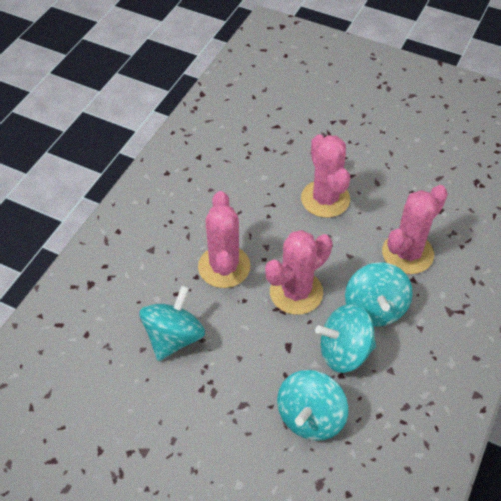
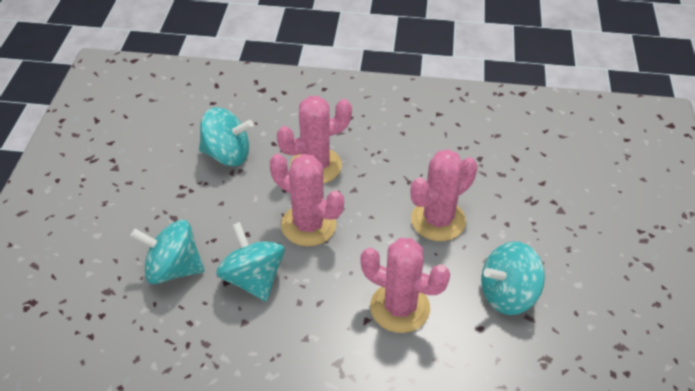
camera: 70 degrees right, 5 degrees down
turquoise spinning top [345,262,413,327] -> turquoise spinning top moved to [481,241,545,315]

